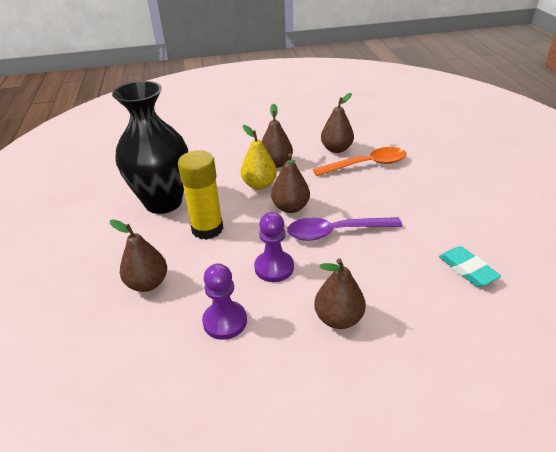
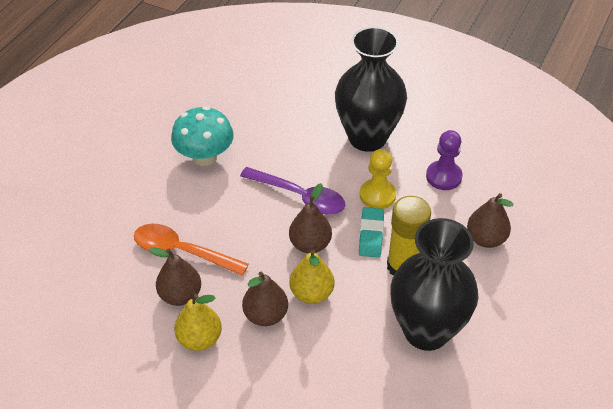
camera: 145 degrees left, 10 degrees up
purple pawn [254,212,294,282] -> yellow pawn [360,149,396,209]
brown pear [314,259,366,329] -> black vase [335,27,407,152]
turquoise eraser [439,246,501,287] -> turquoise eraser moved to [359,207,384,258]
none -> turquoise mushroom [171,106,234,166]
none -> yellow pear [174,294,222,351]

